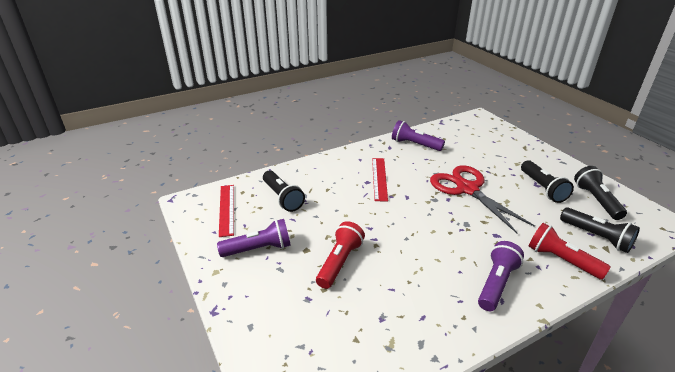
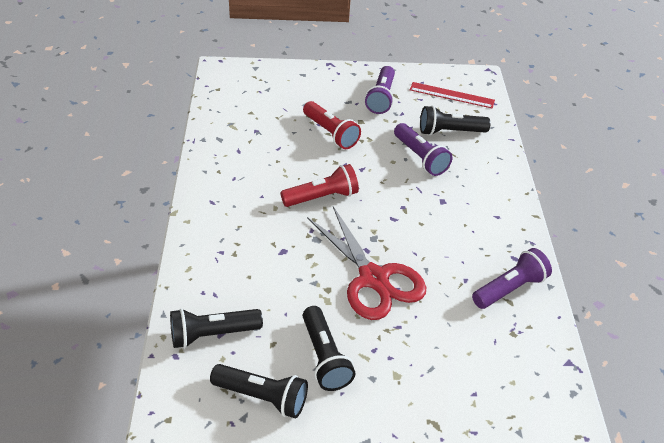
camera: 115 degrees right, 10 degrees up
red ruler [372,158,388,202] -> none
red scissors [430,165,535,233] -> red scissors turned 60 degrees clockwise [307,206,426,320]
purple flashlight [478,241,524,311] -> purple flashlight moved to [394,123,452,176]
black flashlight [521,160,574,203] -> black flashlight turned 120 degrees counterclockwise [303,306,355,391]
red flashlight [529,223,611,280] -> red flashlight moved to [281,164,359,207]

